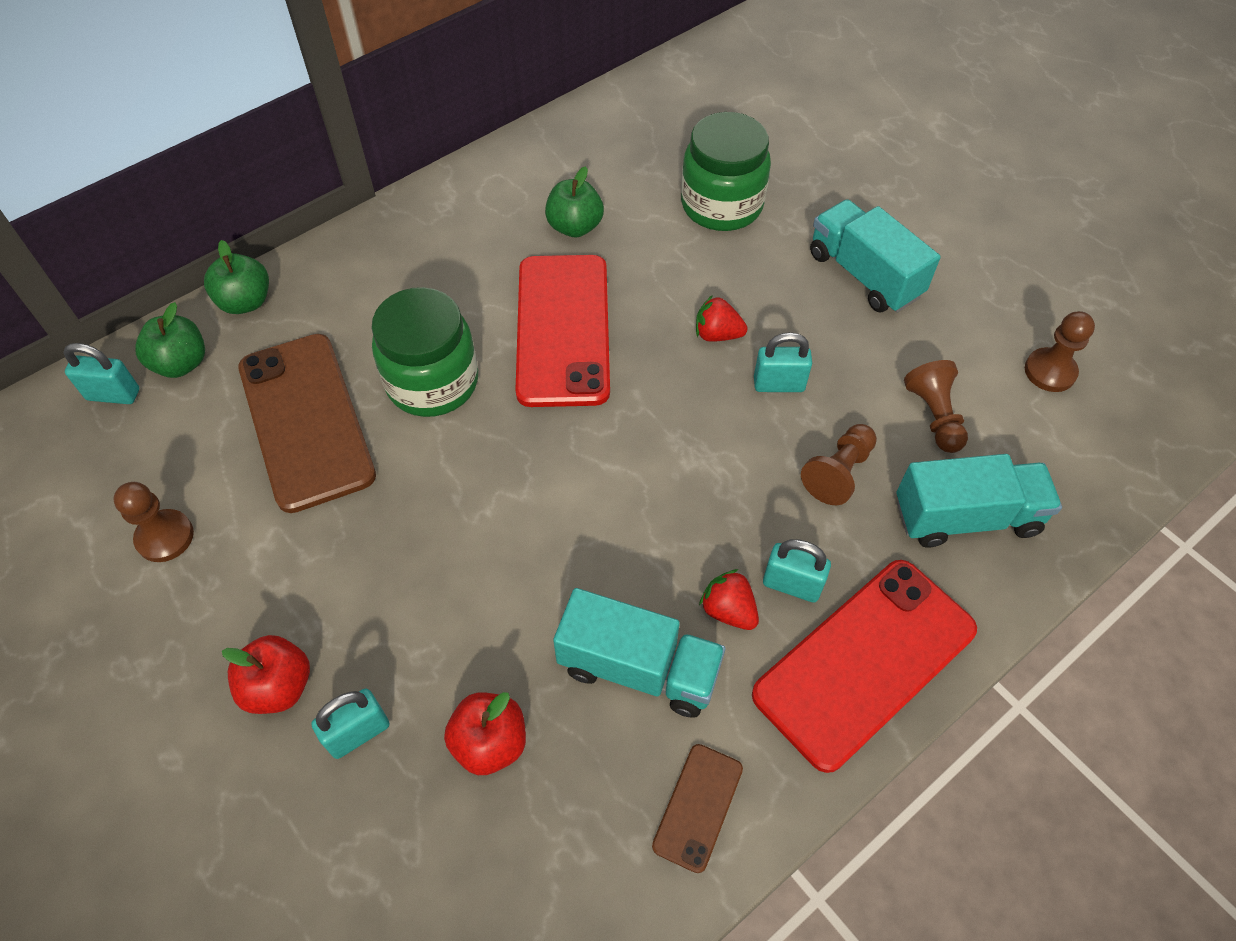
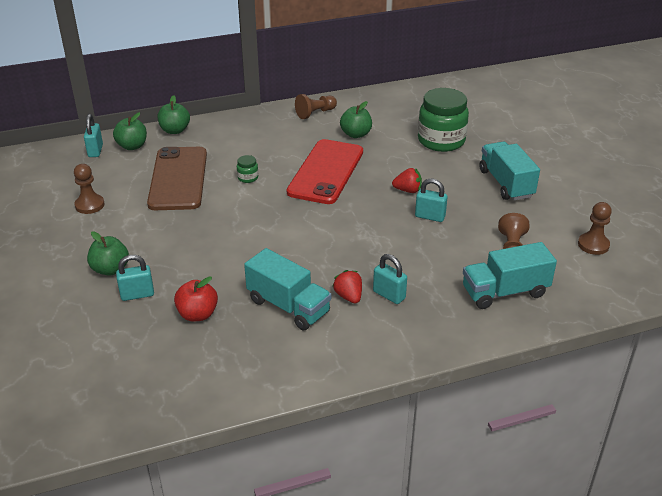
camera: 20 degrees right, 20 degrees down
turquoise padlock [63,343,139,404] -> turquoise padlock turned 60 degrees clockwise [84,114,103,157]
red apple [222,635,310,714] -> green apple [87,231,129,276]
green jar [371,287,478,417] -> green jar [237,155,258,183], size x0.41
brown phone [652,744,743,873] -> none
red strawberry [696,295,747,342] -> red strawberry turned 150 degrees clockwise [392,168,422,193]
red phone [752,560,977,773] -> none
brown pawn [801,424,877,505] -> brown pawn moved to [295,94,337,119]
turquoise truck [897,454,1062,548] -> turquoise truck turned 150 degrees clockwise [463,242,557,309]

